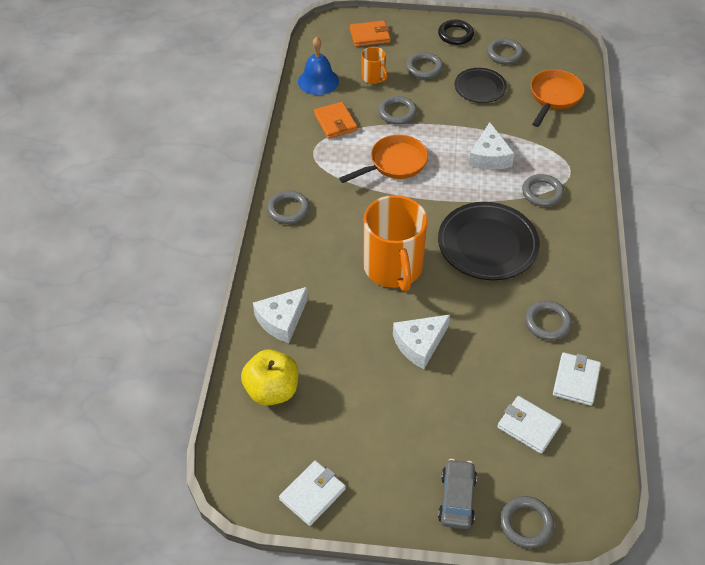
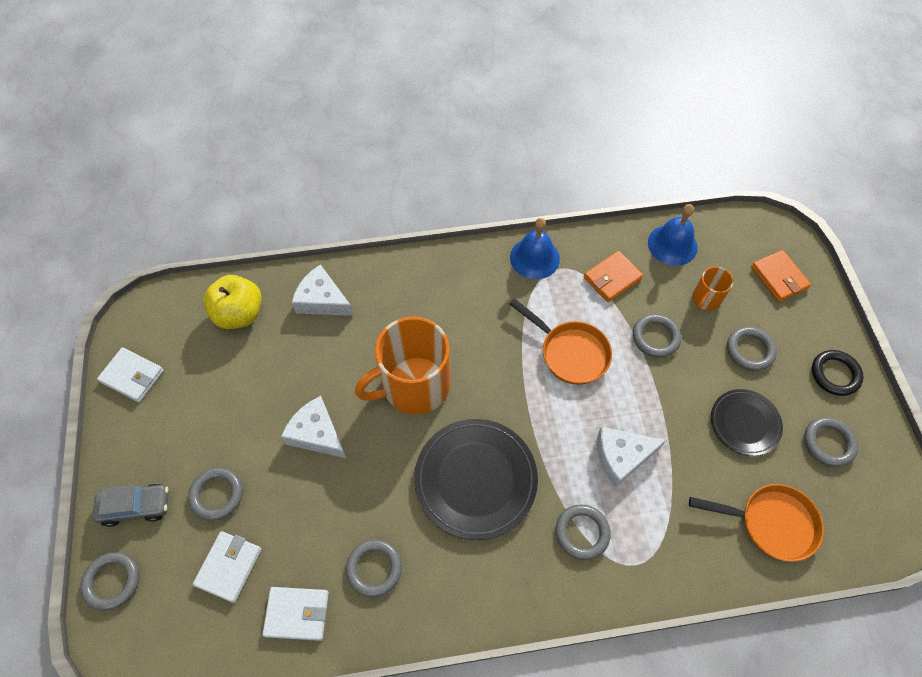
camera: 75 degrees right, 10 degrees up
grey ring [267,191,309,224] -> grey ring moved to [188,468,243,521]
none -> blue bell [510,218,560,279]

